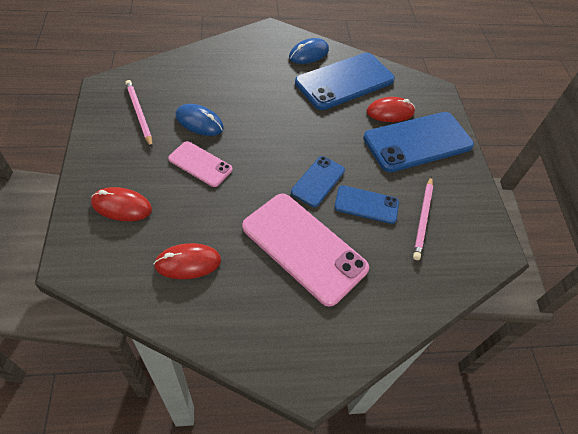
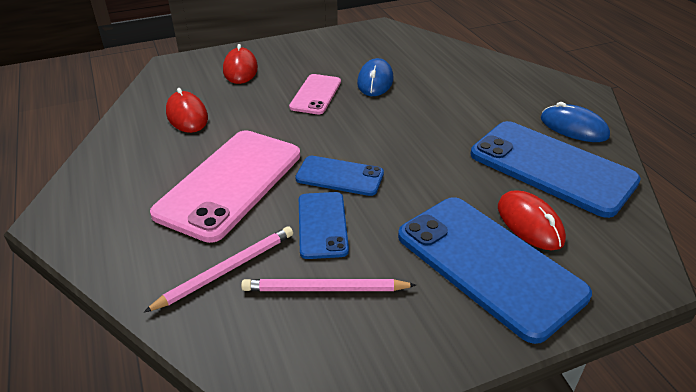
camera: 80 degrees right, 15 degrees down
pink pencil [125,80,153,147] -> pink pencil moved to [143,226,293,313]

